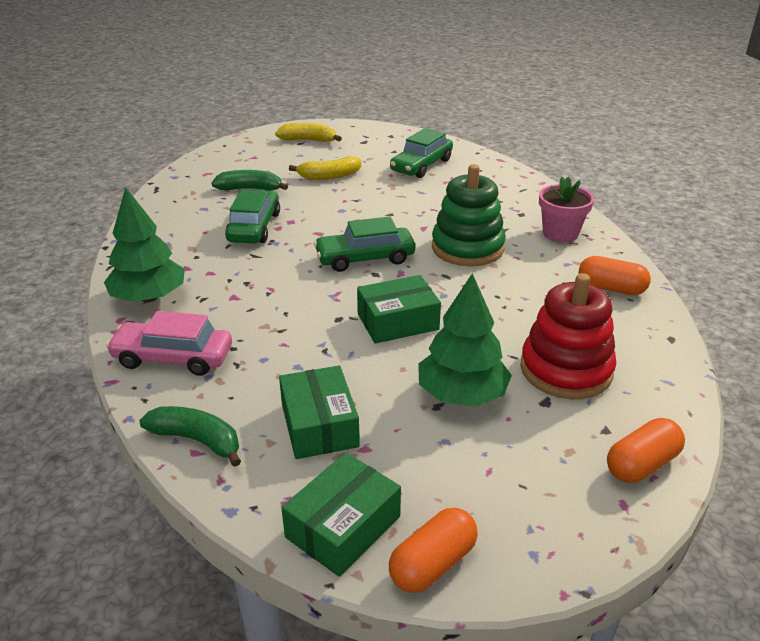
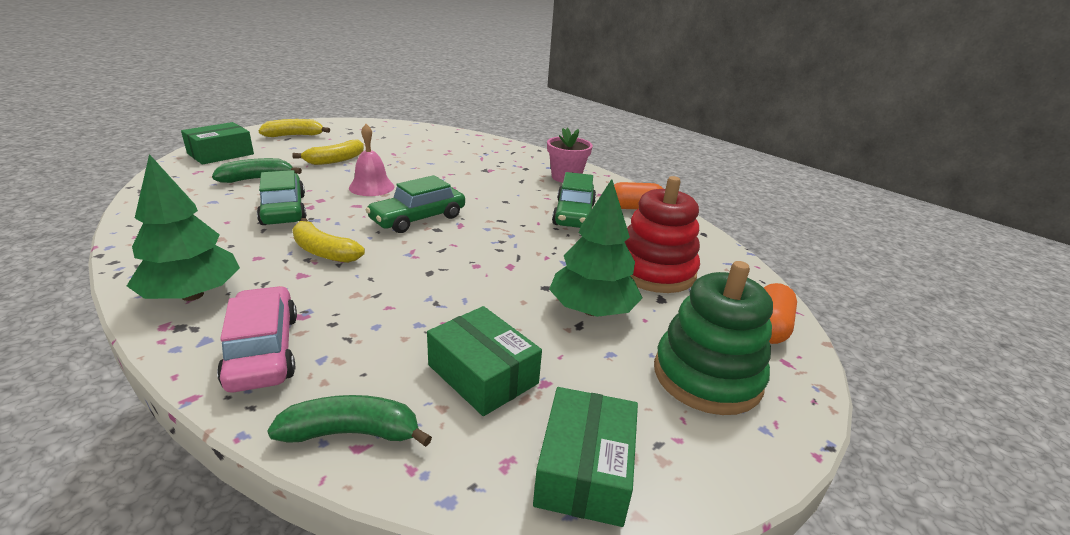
camera: 30 degrees left, 5 degrees down
pink car [106,311,232,376] -> pink car turned 90 degrees clockwise [217,286,297,392]
green box [357,275,441,344] -> green box moved to [181,122,254,165]
orange capsule [389,508,478,593] -> none
green car [390,128,453,178] -> green car moved to [552,172,596,228]
green stacking toy [432,164,506,266] -> green stacking toy moved to [654,261,773,415]
none -> yellow banana [292,218,365,263]
none -> pink bell [349,124,395,196]

